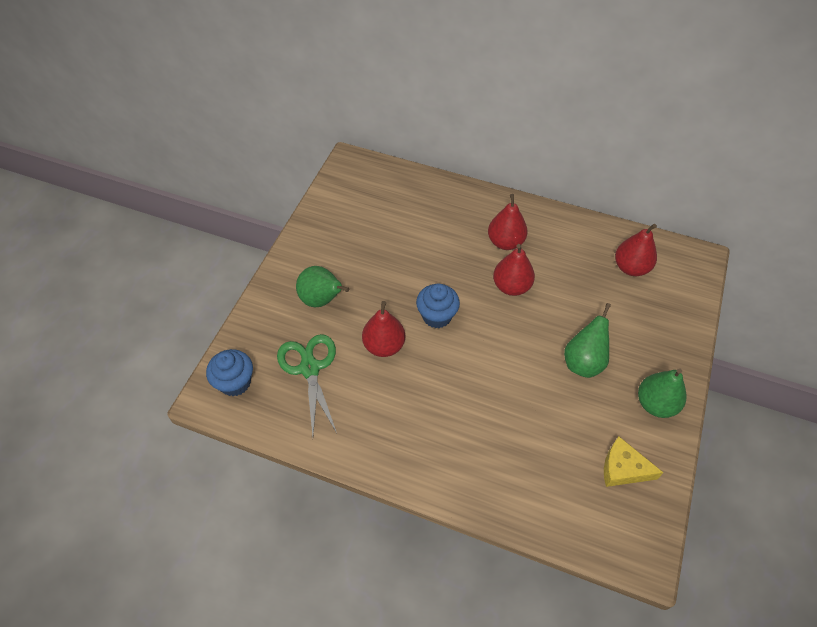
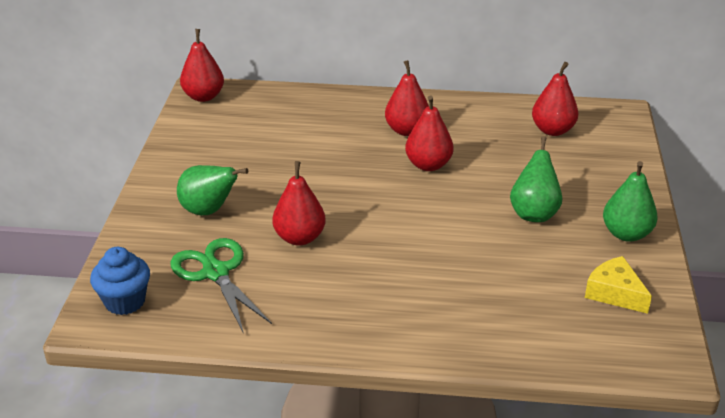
camera: 15 degrees left, 20 degrees down
blue cupcake [416,284,460,328] -> none
yellow cheese [604,437,664,487] -> yellow cheese turned 45 degrees clockwise [585,256,652,314]
none -> red pear [180,29,224,102]

